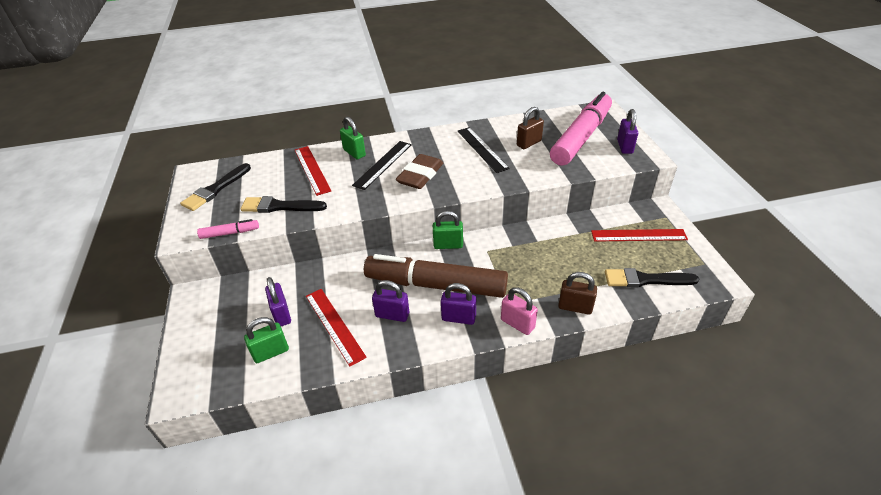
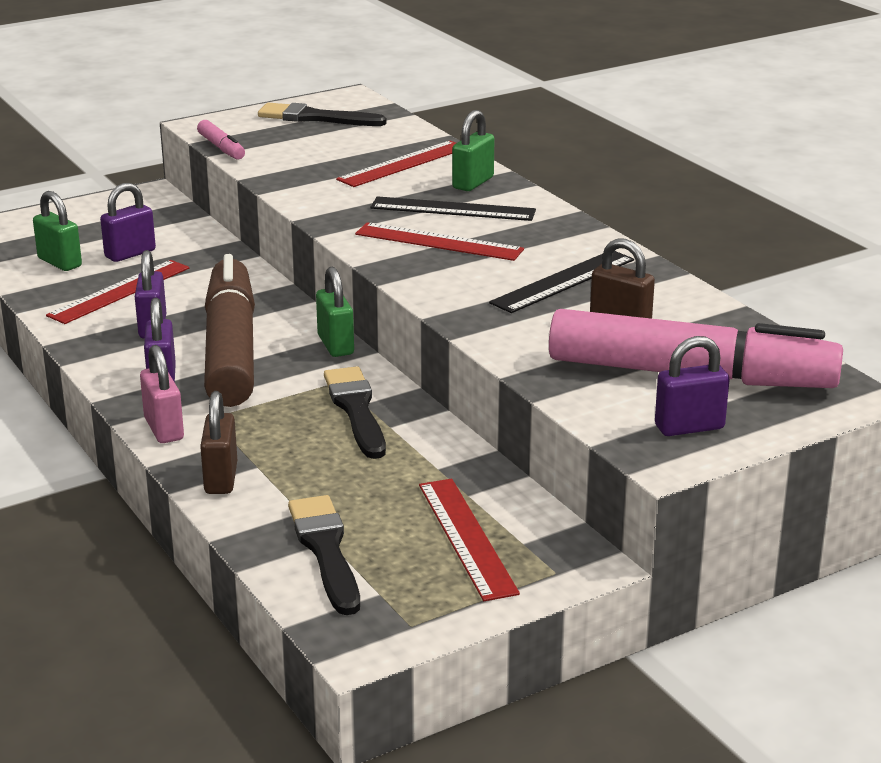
camera: 70 degrees right, 15 degrees down
black brush [241,196,327,213] -> black brush moved to [324,366,386,459]
brown eraser [396,154,443,189] -> red ruler [355,222,524,261]
pink padlock [501,287,538,335] -> pink padlock turned 45 degrees counterclockwise [140,345,184,443]

